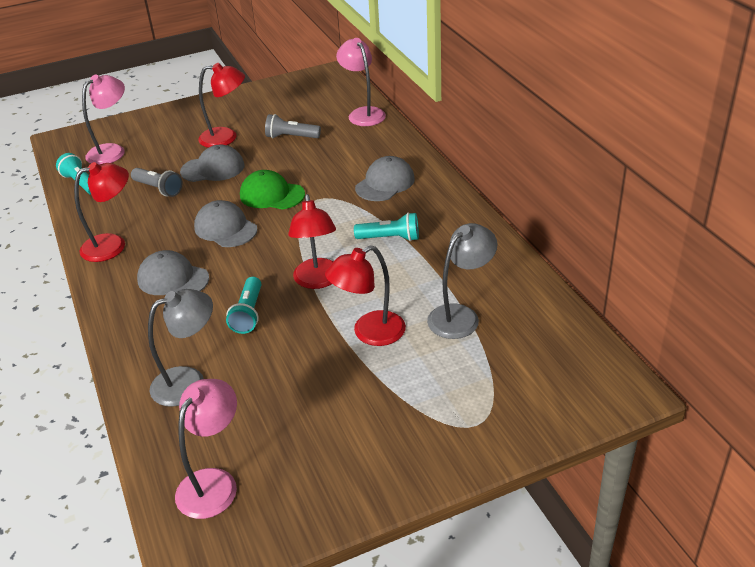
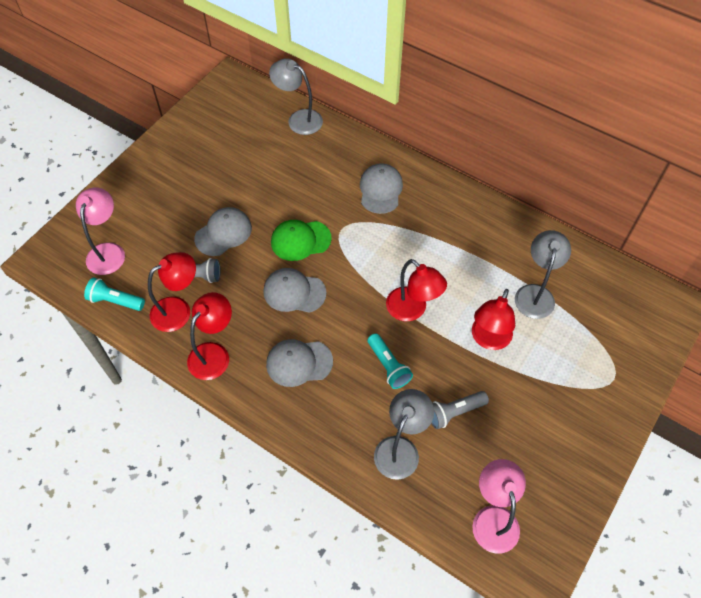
camera: 35 degrees left, 20 degrees up
red lamp [198,63,245,148] -> red lamp moved to [148,252,196,332]
grey flashlight [265,114,321,138] -> grey flashlight moved to [431,391,489,429]
pink lamp [336,38,386,126] -> grey lamp [269,58,323,135]
turquoise flashlight [354,212,419,241] -> none

